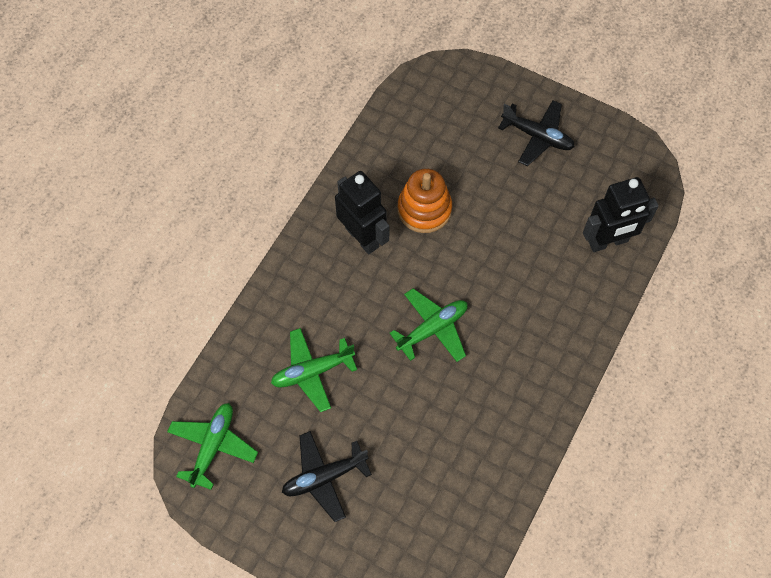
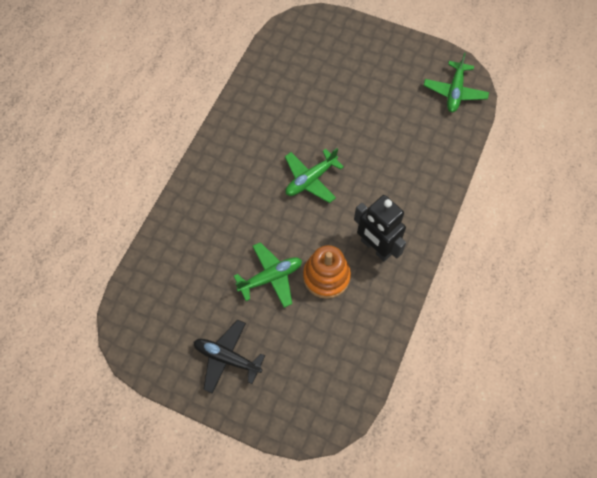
camera: 175 degrees right, 0 degrees up
green plane [271,328,357,412] -> green plane moved to [234,242,302,308]
black plane [282,431,372,522] -> none
black robot [583,177,659,252] -> none

